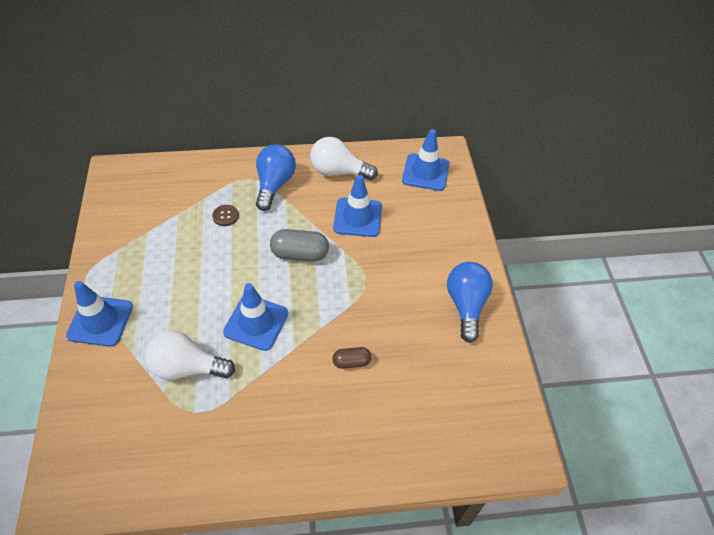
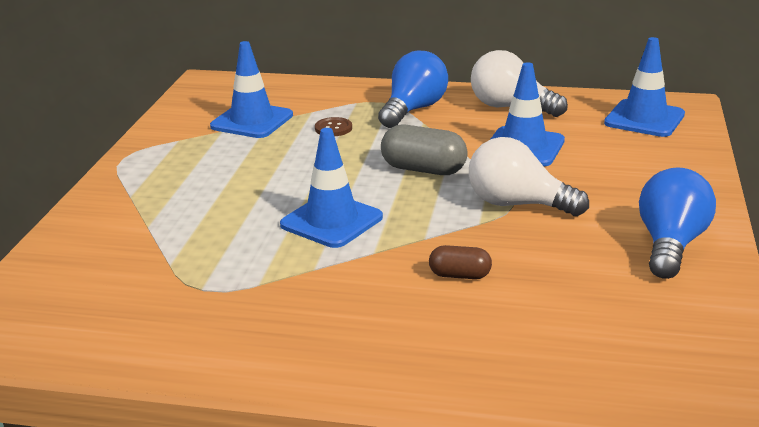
camera: 20 degrees right, 25 degrees down
blue traffic cone [66,281,133,347] -> blue traffic cone moved to [210,41,293,138]
white light bulb [145,330,235,380] -> white light bulb moved to [469,137,589,216]

